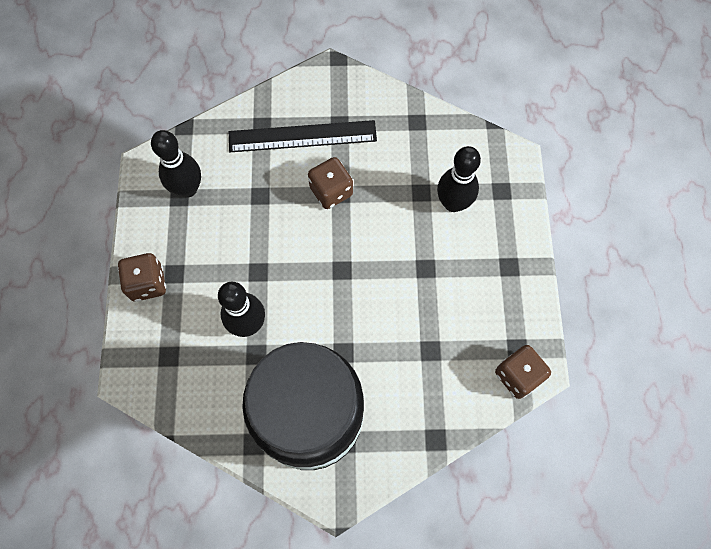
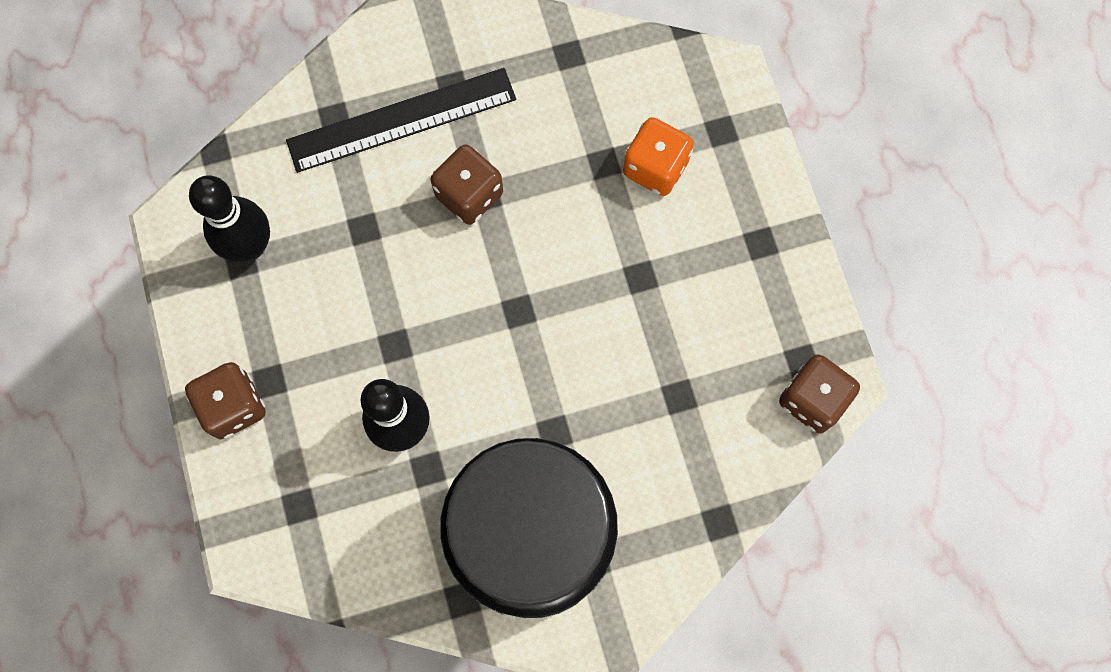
camera: 15 degrees left, 5 degrees up
black bowling pin [437,146,481,212] -> orange dice [623,117,694,196]

